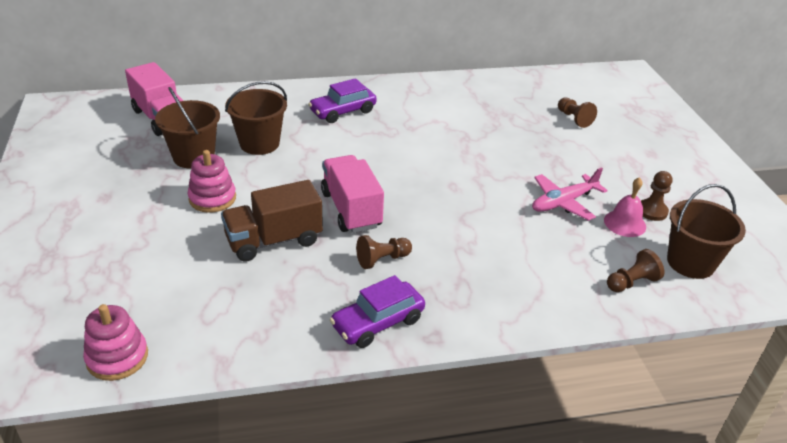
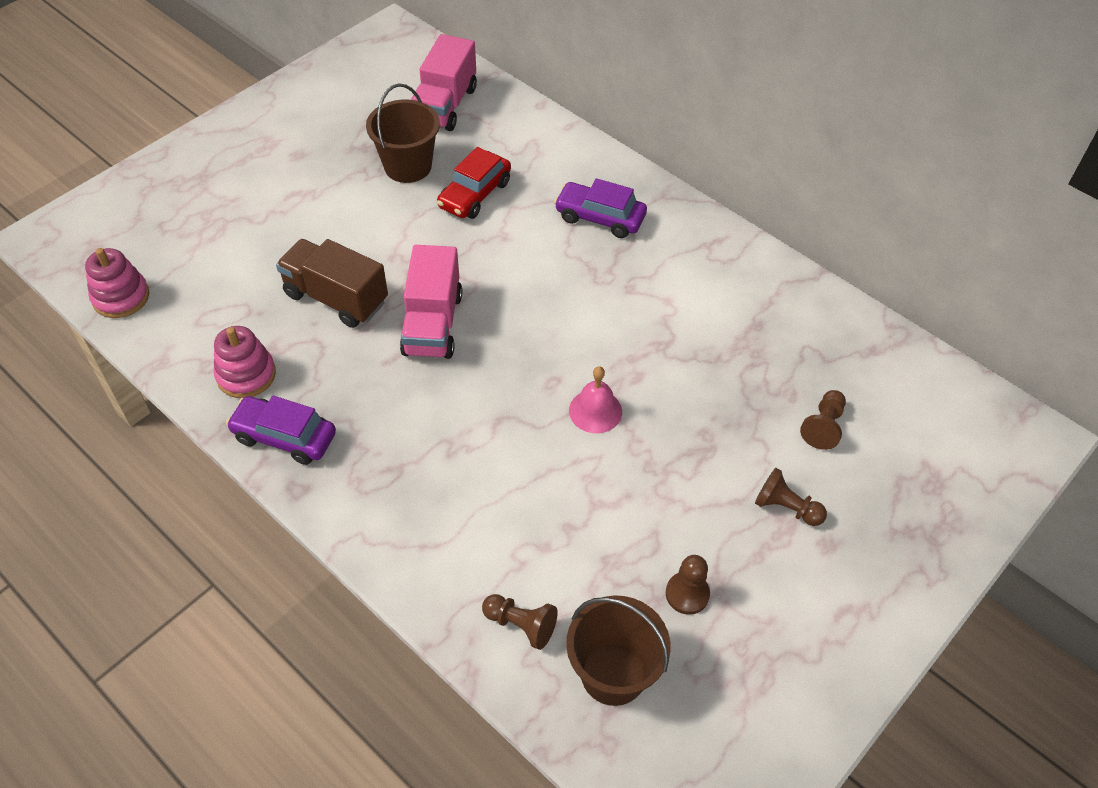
camera: 55 degrees right, 15 degrees up
pink stacking toy [188,150,236,213] -> pink stacking toy moved to [214,326,276,398]
brown bucket [225,81,287,155] -> red car [437,147,511,219]
pink truck [321,155,384,233] -> pink truck turned 150 degrees clockwise [400,245,462,359]
brown pawn [356,235,412,269] -> brown pawn moved to [755,468,827,526]
pink plane [532,167,608,221] -> none
pink bell [604,177,646,237] -> pink bell moved to [569,366,622,433]

